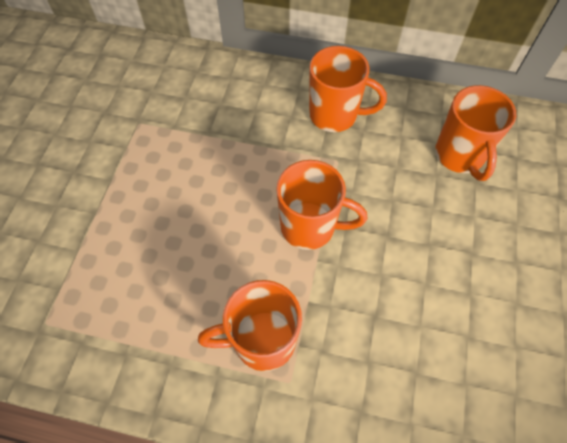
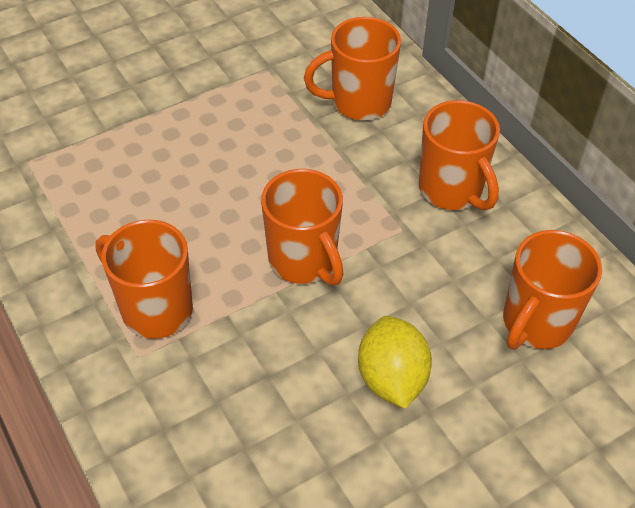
camera: 45 degrees right, 10 degrees down
none -> orange mug [304,17,401,120]
none -> yellow lemon [358,316,432,409]

